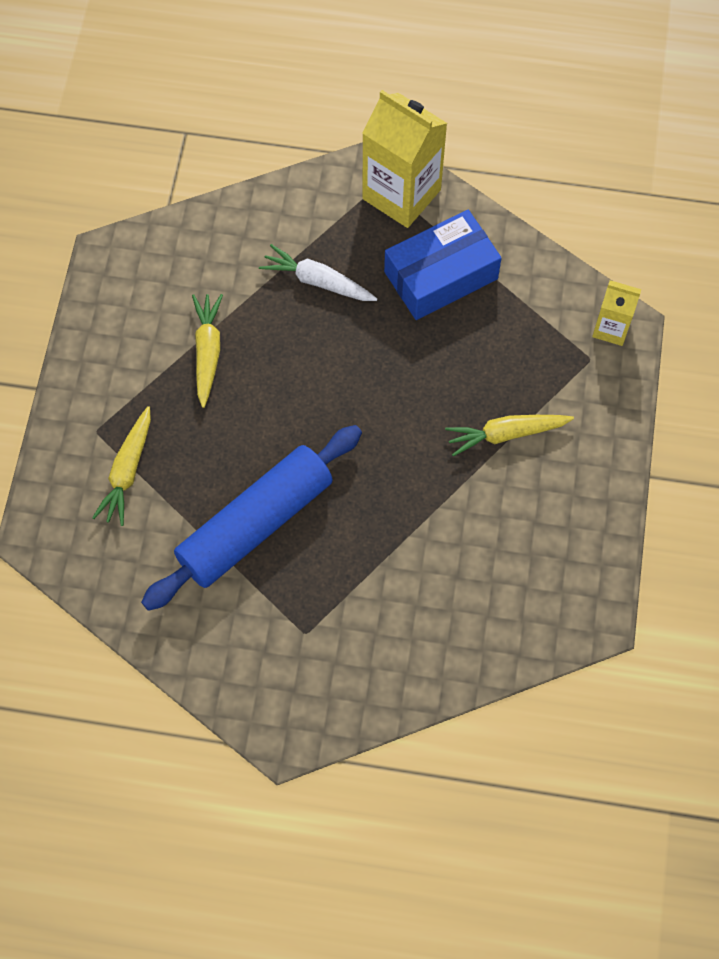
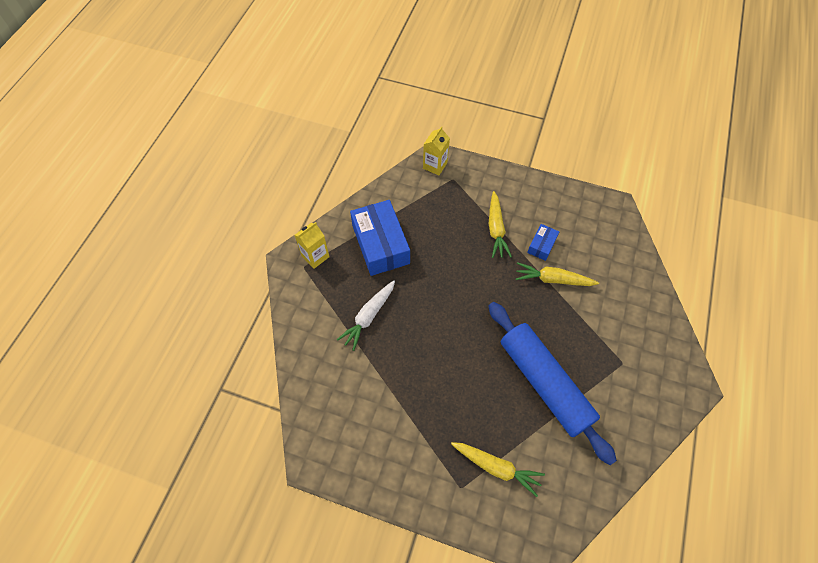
camera: 80 degrees left, 5 degrees down
yellow carrot [192,294,223,408] -> yellow carrot moved to [516,262,599,286]
yellow carton [362,90,447,228] -> yellow carton [295,222,329,269], size x0.53
none -> blue box [527,224,559,261]

